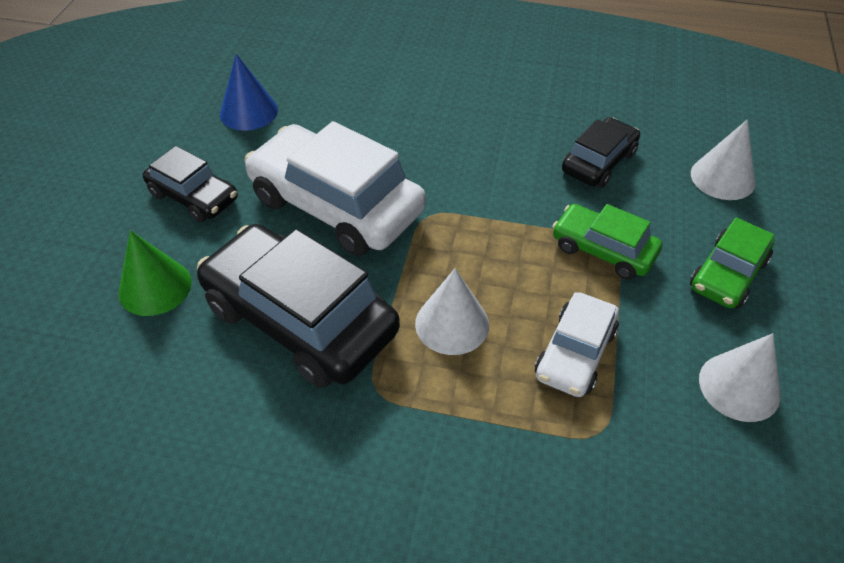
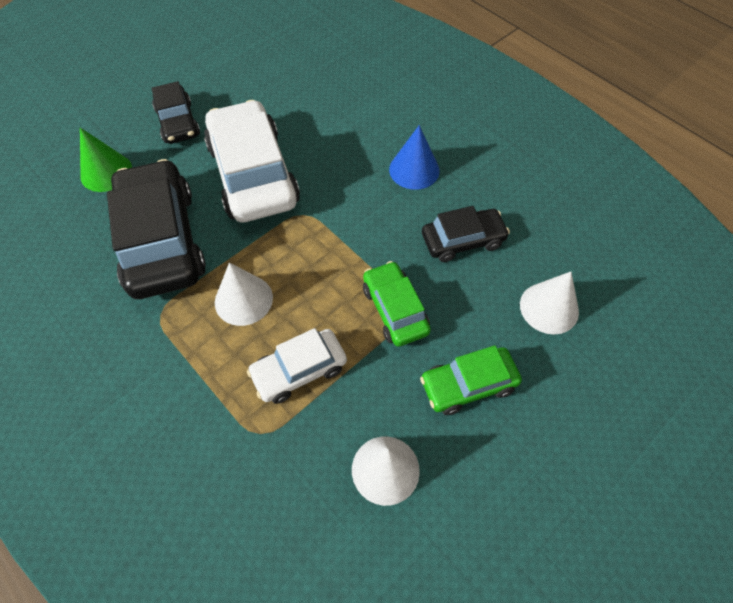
camera: 35 degrees right, 10 degrees up
blue cone [220,54,278,131] -> blue cone moved to [389,125,440,190]

